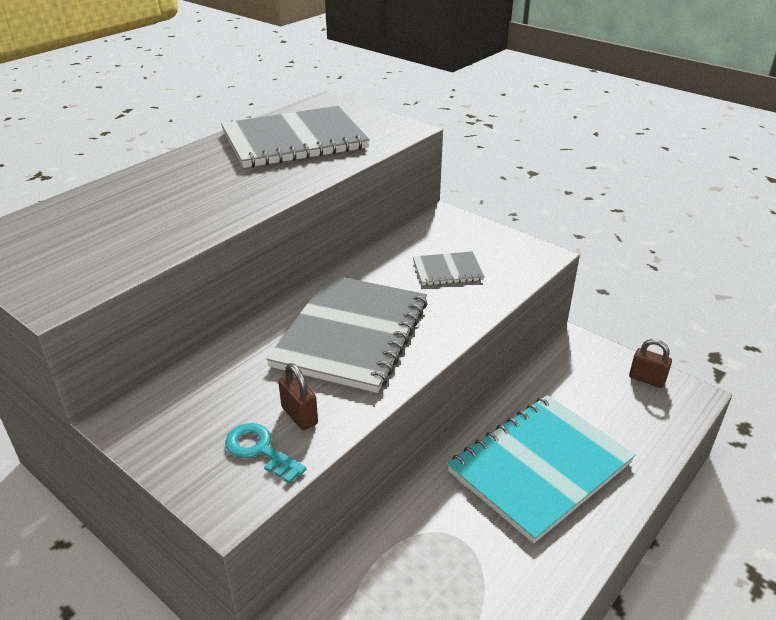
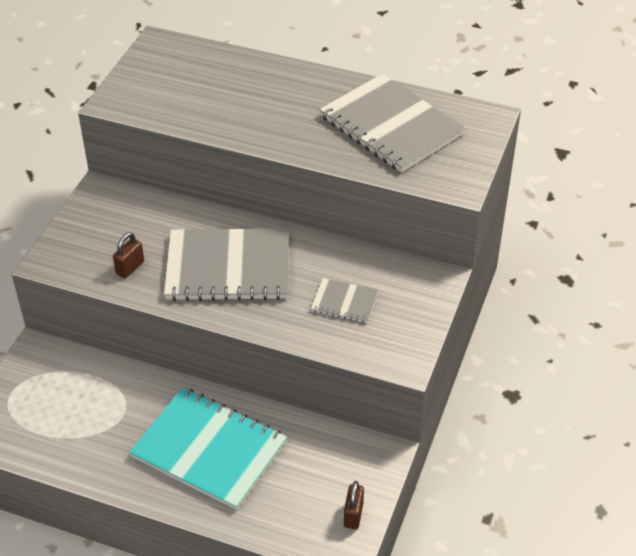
camera: 70 degrees right, 10 degrees up
turquoise key [225,423,307,484] -> none
grey notebook [413,251,485,286] -> grey notebook turned 45 degrees counterclockwise [311,278,378,323]

